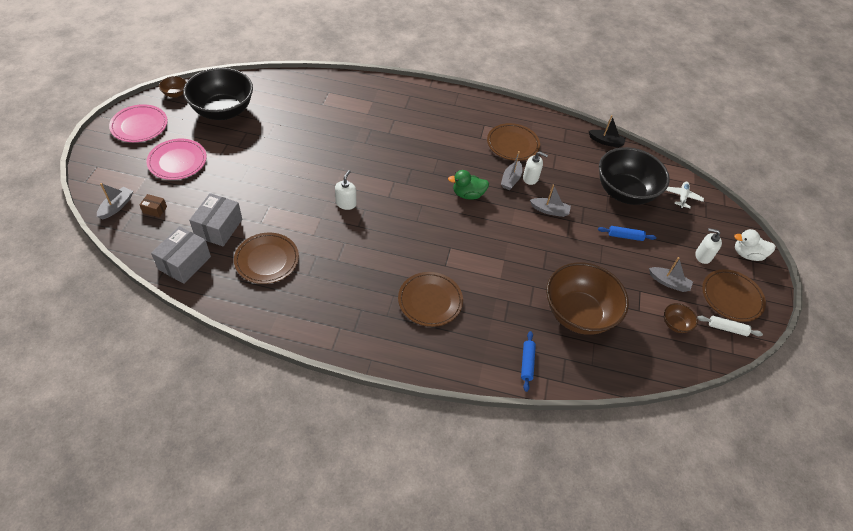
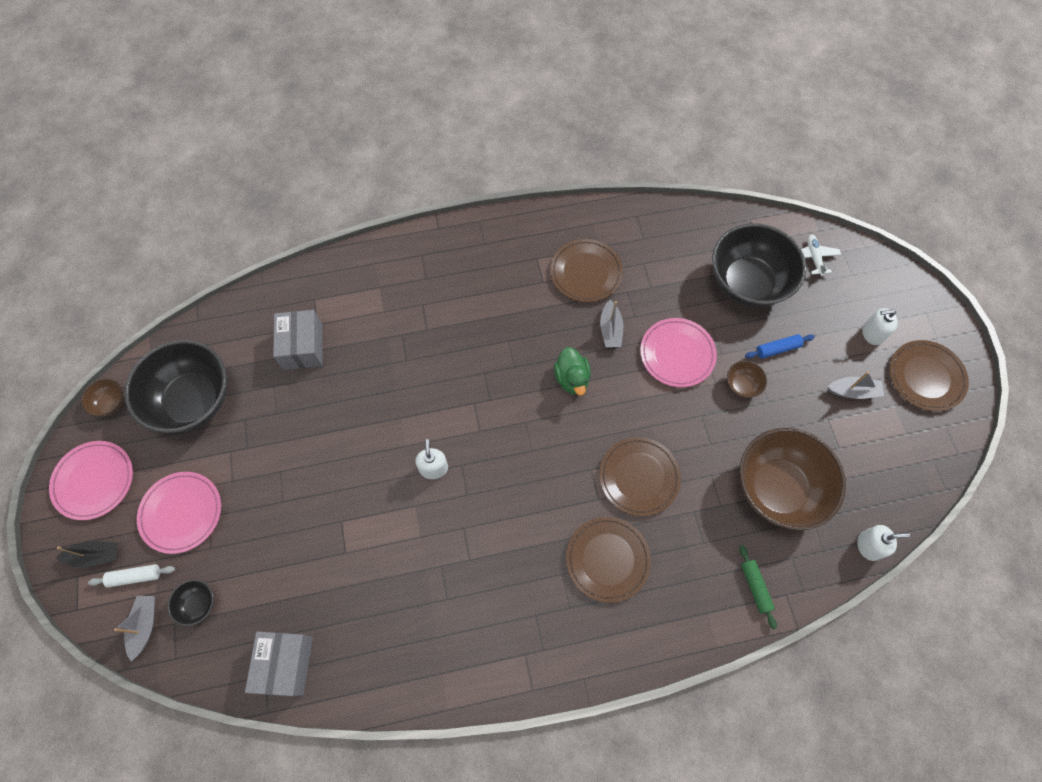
camera: 20 degrees left, 15 degrees up
brown box [139,194,167,218] -> black bowl [168,579,214,626]
grey box [189,193,242,247] -> grey box moved to [273,310,323,370]
brown plate [234,233,299,284] -> brown plate moved to [599,437,681,516]
green duck [448,170,489,200] -> green duck turned 75 degrees counterclockwise [554,347,591,396]
blue rolling pin [521,331,536,392] -> green rolling pin [739,545,777,630]
white soap dispenser [523,151,548,185] -> white soap dispenser moved to [857,525,910,561]
grey boat [530,184,571,217] -> pink plate [640,318,717,387]
black boat [589,115,626,148] -> black boat moved to [56,541,118,568]
brown bowl [664,303,698,333] -> brown bowl moved to [727,361,767,398]
white rolling pin [697,316,763,336] -> white rolling pin moved to [88,564,175,588]
white duck [734,229,776,261] -> none

